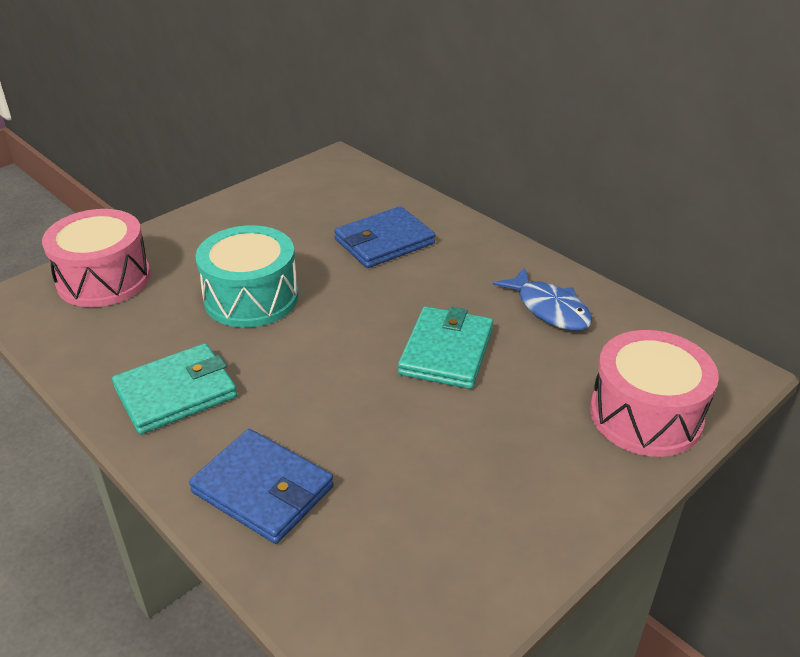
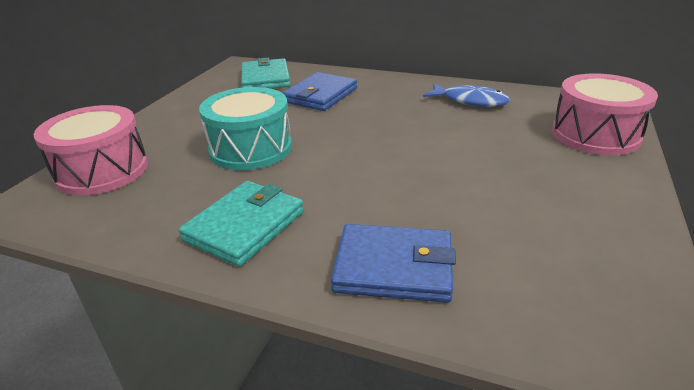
camera: 25 degrees left, 5 degrees down
turquoise wallet [398,306,493,389] -> turquoise wallet moved to [241,58,290,89]

